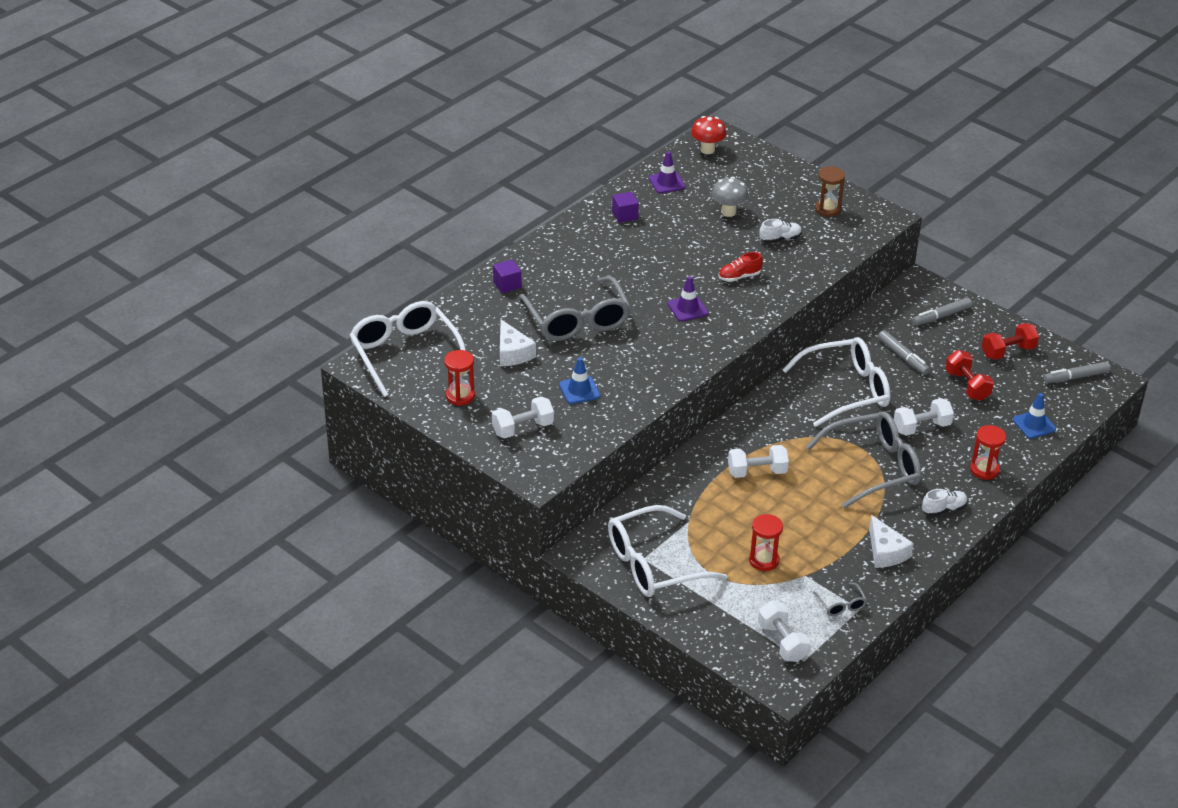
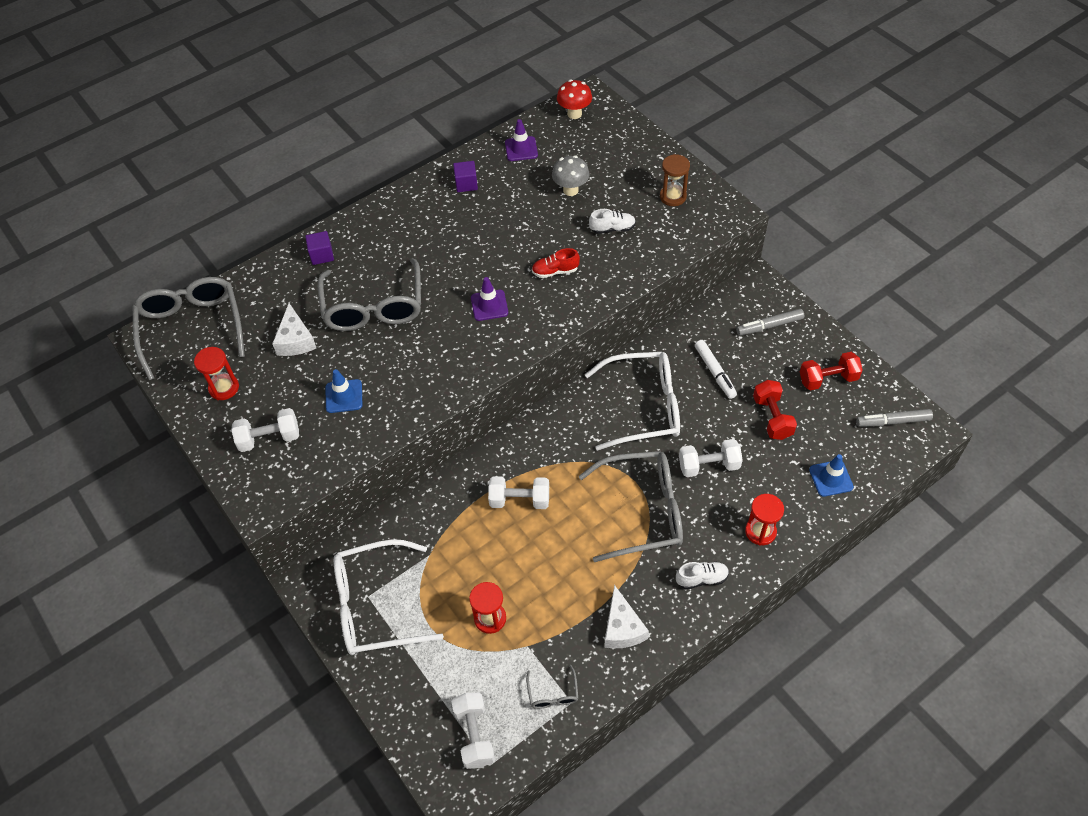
camera: 15 degrees right, 15 degrees up
white glasses [349,301,466,397] -> grey glasses [133,277,245,380]
grey marker [878,330,930,375] -> white marker [695,340,737,399]

